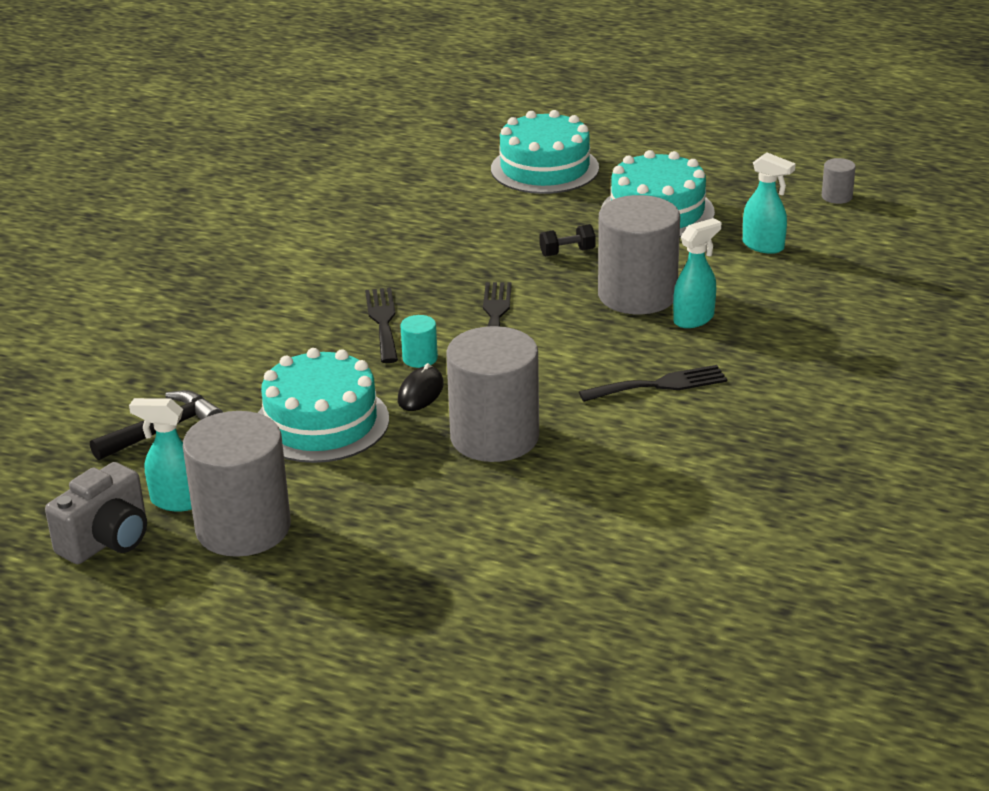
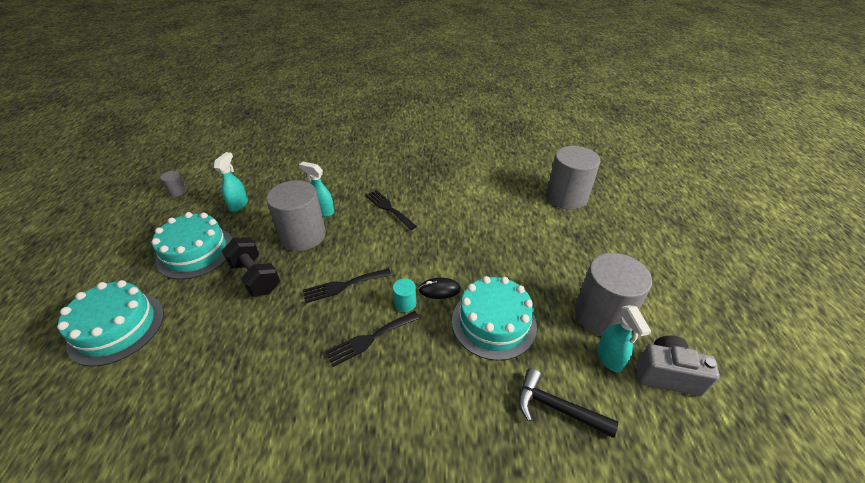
camera: 115 degrees left, 10 degrees up
grey cylinder [446,326,539,462] -> grey cylinder moved to [547,146,600,210]
black dumbbell [540,224,596,256] -> black dumbbell [222,237,280,297], size x1.87

